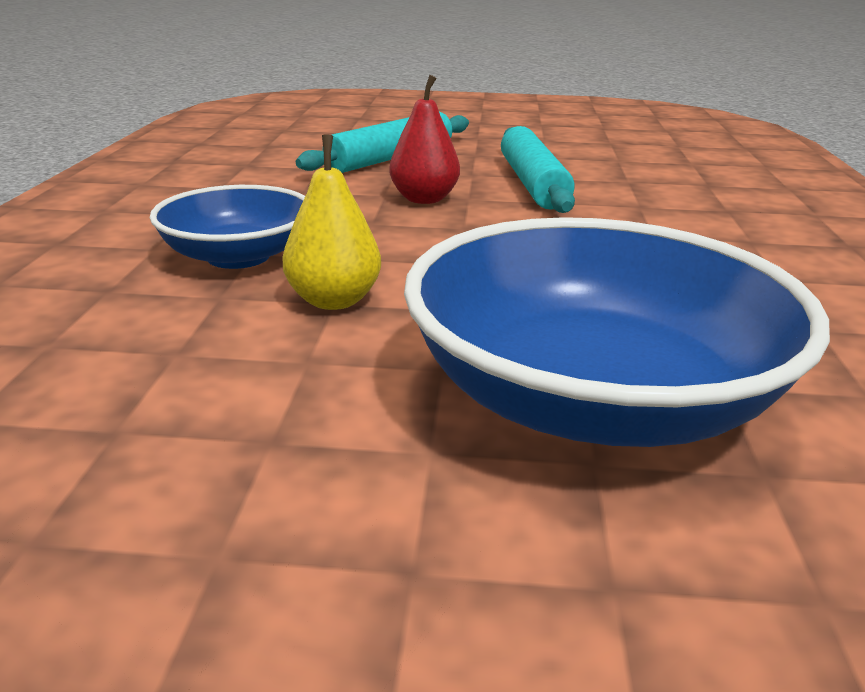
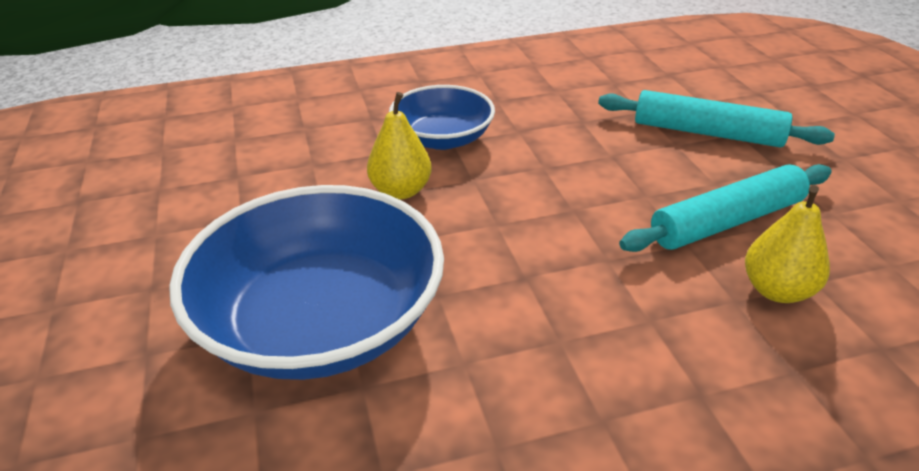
camera: 70 degrees right, 10 degrees up
red pear [389,75,460,204] -> none
none -> yellow pear [745,185,830,303]

